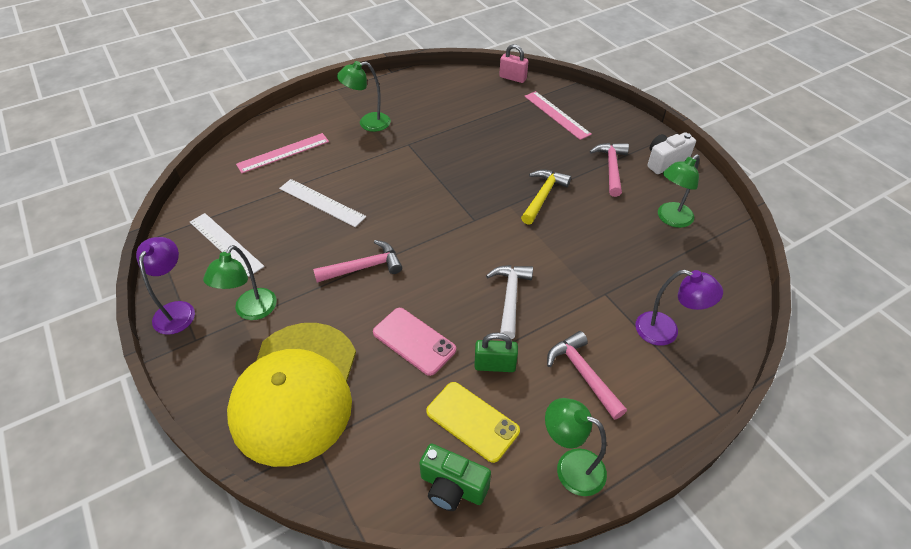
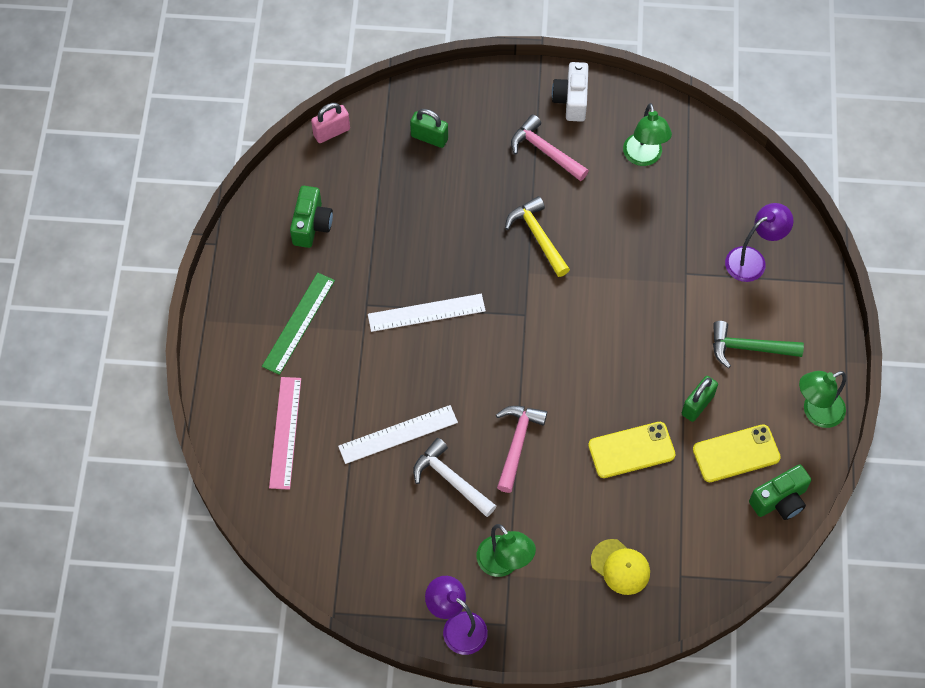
camera: 55 degrees left, 15 degrees up
white ruler [190,213,265,277] -> white ruler moved to [368,294,486,332]
yellow cap [227,323,356,467] -> yellow cap [591,539,650,595], size x0.41
green lamp [337,61,391,132] -> green ruler [262,273,335,375]
pink phone [373,308,456,376] -> yellow phone [588,422,676,478]
white hammer [486,265,533,339] -> white hammer moved to [413,438,496,517]
pink ruler [524,91,592,140] -> green padlock [410,109,448,148]
pink hammer [547,331,627,420] -> green hammer [713,321,804,368]
none -> green camera [290,186,333,248]

